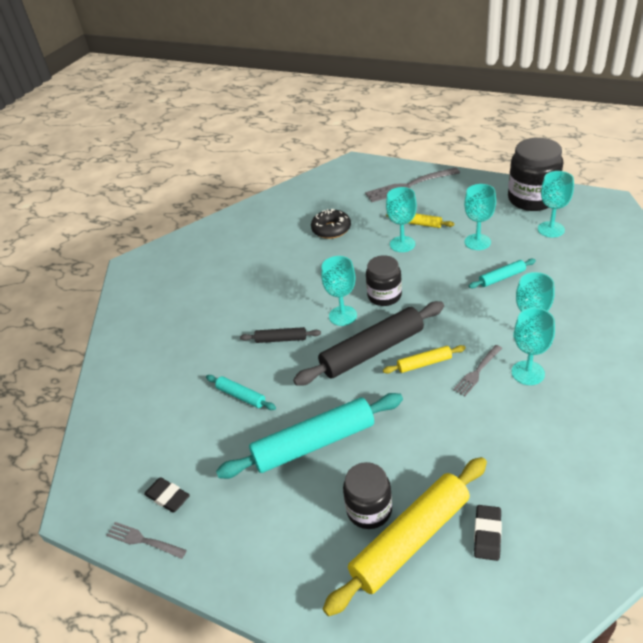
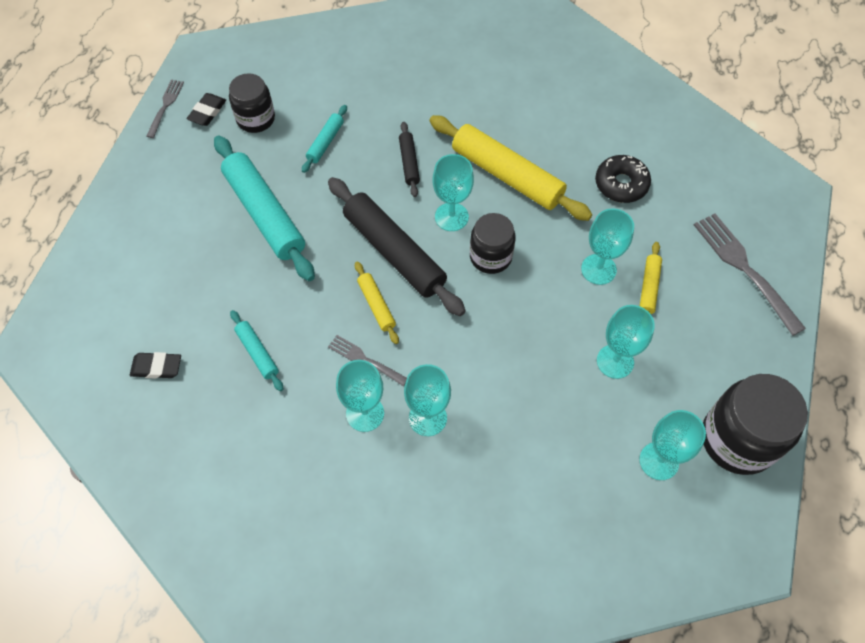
camera: 75 degrees right, 20 degrees up
yellow rolling pin [323,457,487,616] -> yellow rolling pin moved to [430,115,592,221]
black jar [343,462,392,529] -> black jar moved to [229,73,275,133]
turquoise rolling pin [469,259,536,288] -> turquoise rolling pin moved to [230,310,283,391]

